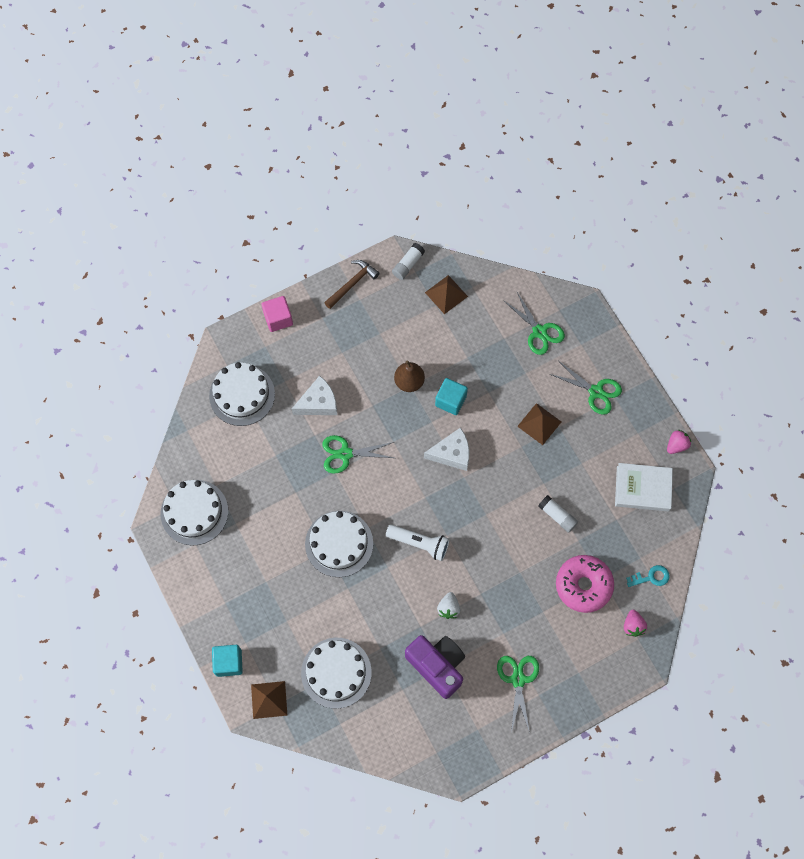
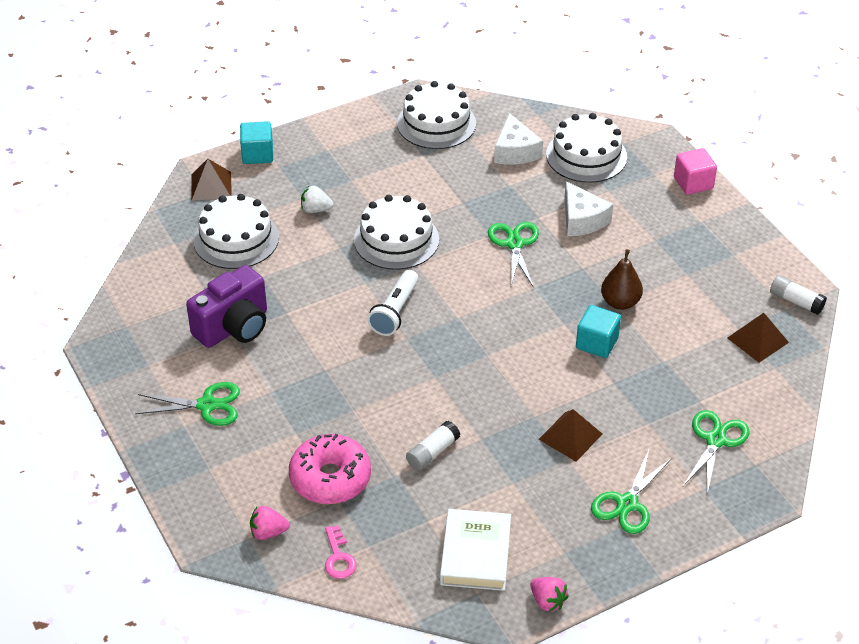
camera: 90 degrees right, 25 degrees down
brown hammer [324,260,380,309] -> none
white cheese [424,428,469,471] -> white cheese moved to [494,113,543,164]
white strawberry [437,592,460,619] -> white strawberry moved to [301,186,334,213]
green scissors [504,292,565,355] -> green scissors turned 150 degrees clockwise [683,410,749,494]
turquoise key [626,565,670,587] -> pink key [325,525,357,579]

